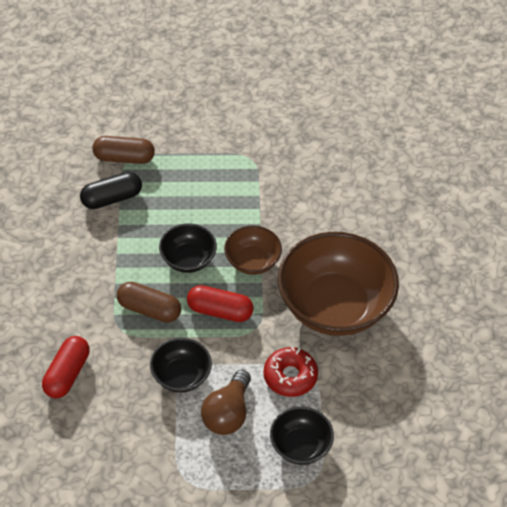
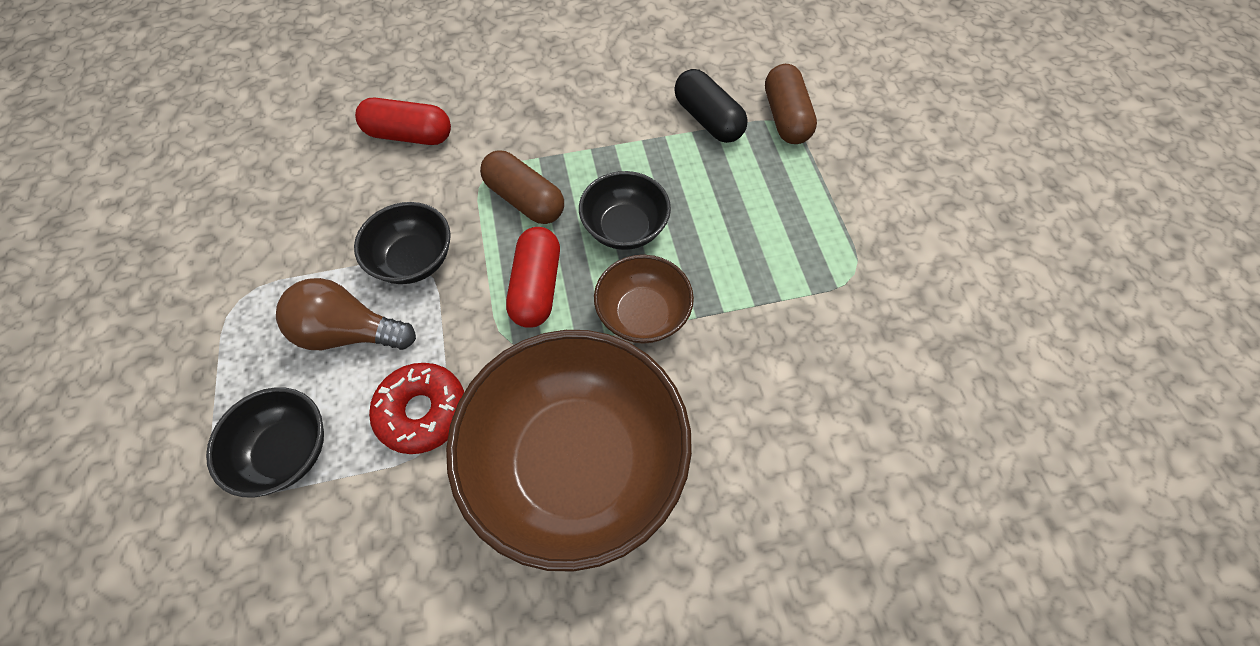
camera: 80 degrees right, 10 degrees up
brown capsule [117,282,181,323] -> brown capsule turned 60 degrees counterclockwise [480,150,564,224]

